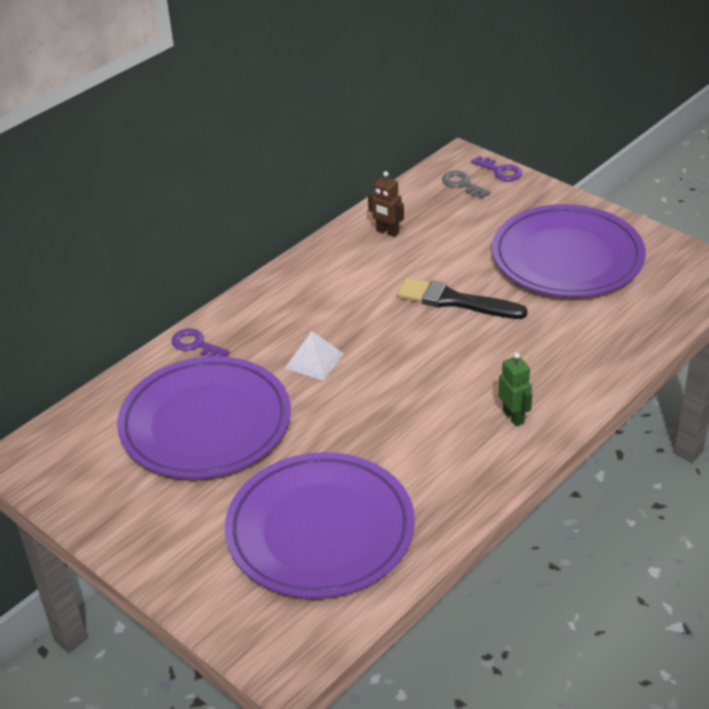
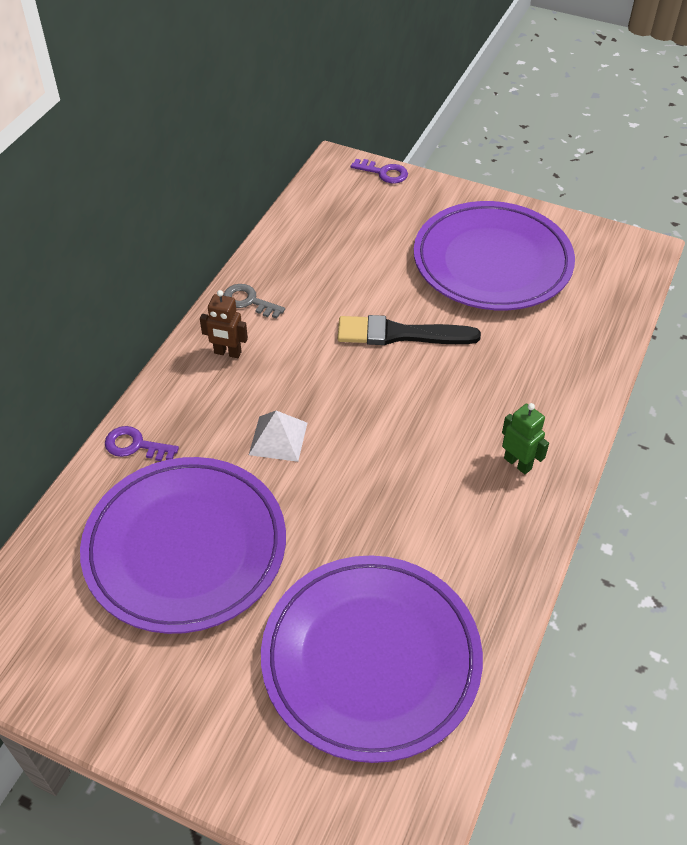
camera: 20 degrees left, 10 degrees up
brown robot [368,171,404,237] -> brown robot moved to [200,290,248,358]
grey key [442,171,490,199] -> grey key moved to [223,284,285,319]

